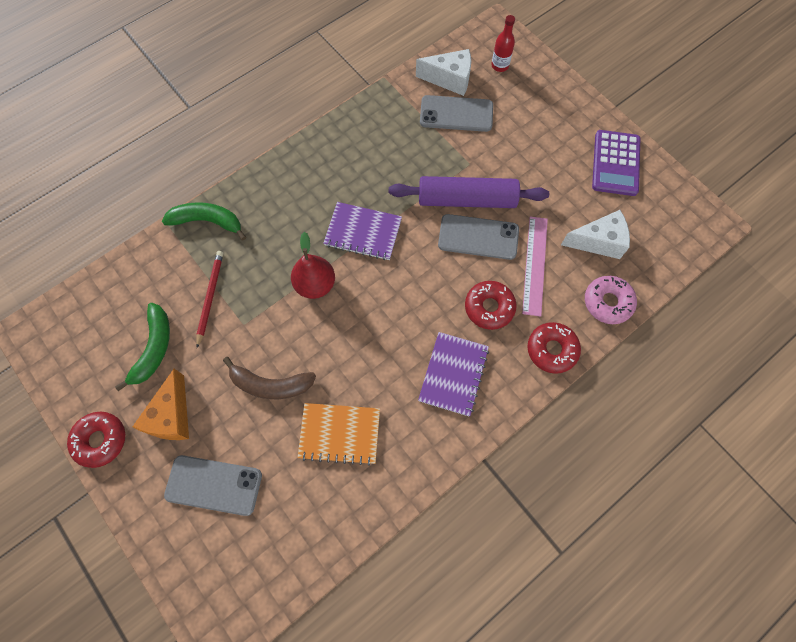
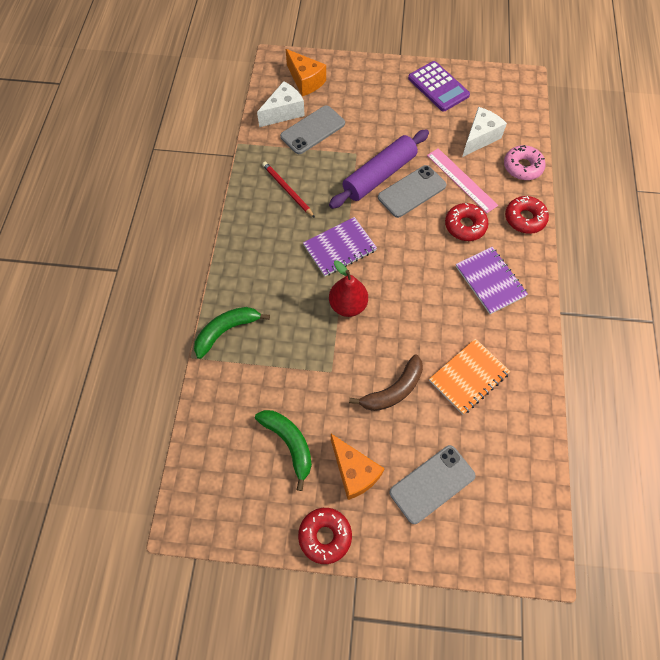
camera: 45 degrees left, 5 degrees down
red pencil [196,251,223,348] -> red pencil moved to [262,162,315,218]
red bottle [491,15,515,72] -> orange cheese [286,49,326,96]

